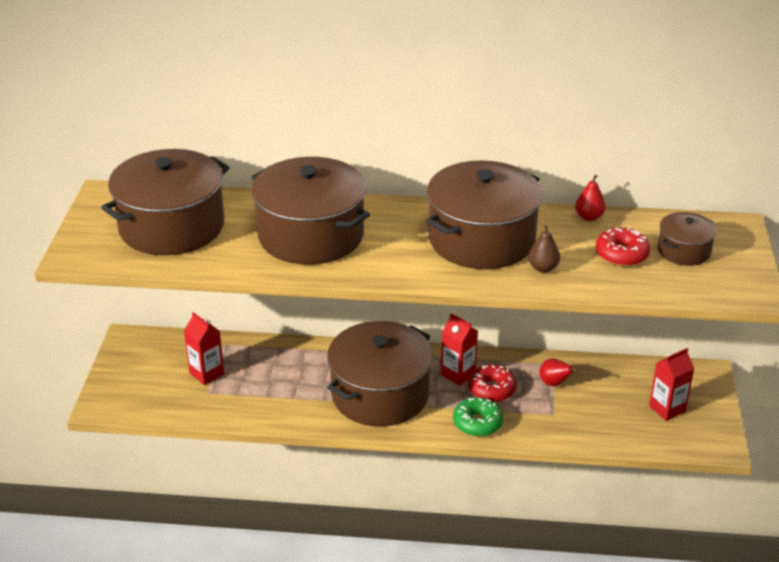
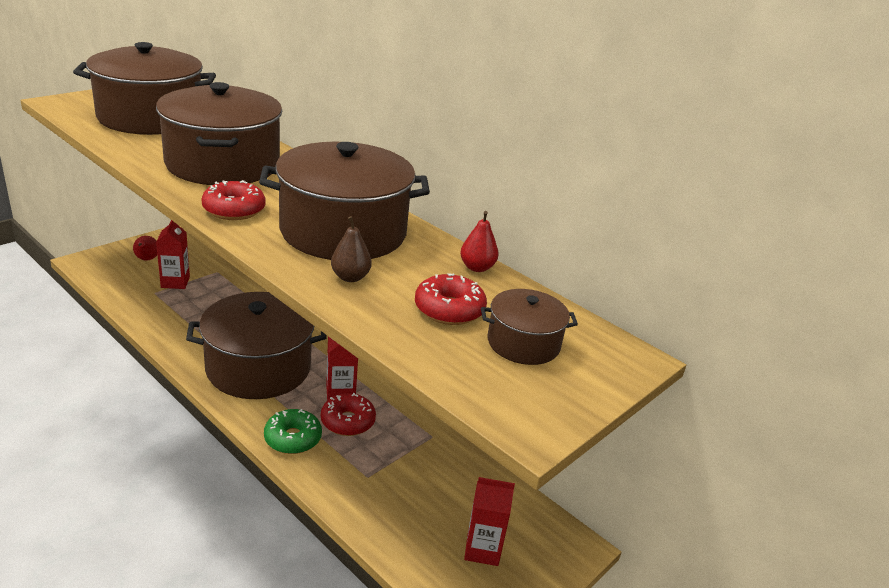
camera: 35 degrees right, 5 degrees down
red pear [539,358,579,386] -> red pear moved to [133,236,157,260]
none -> red donut [201,180,265,220]

